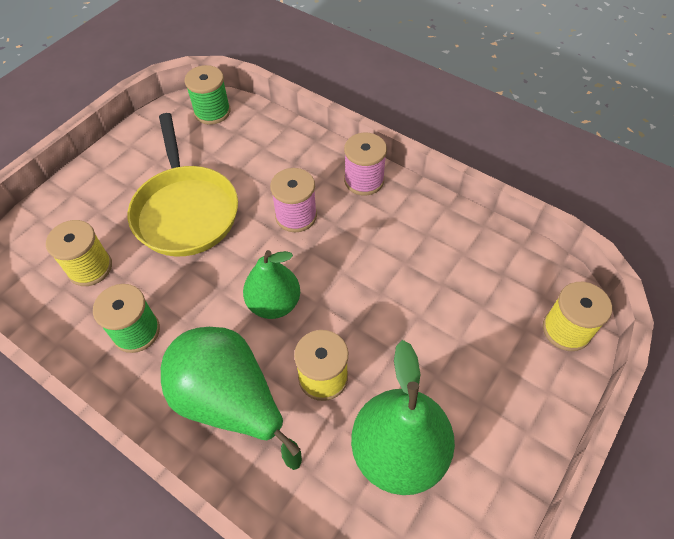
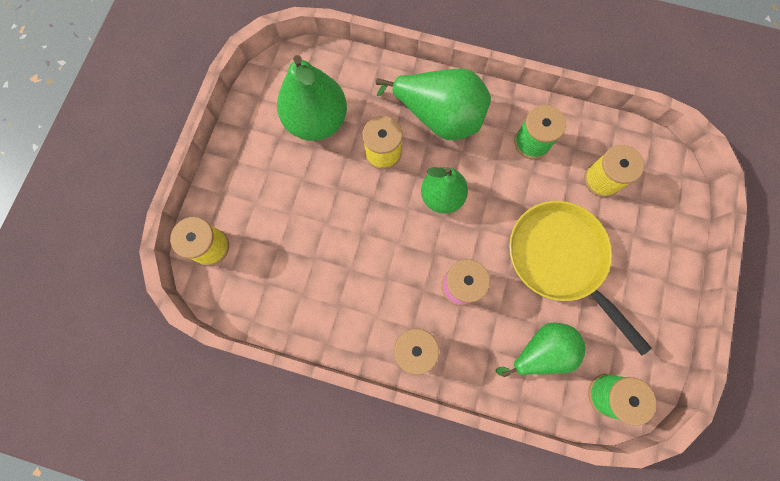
camera: 160 degrees right, 20 degrees up
none -> green pear [496,323,586,377]

